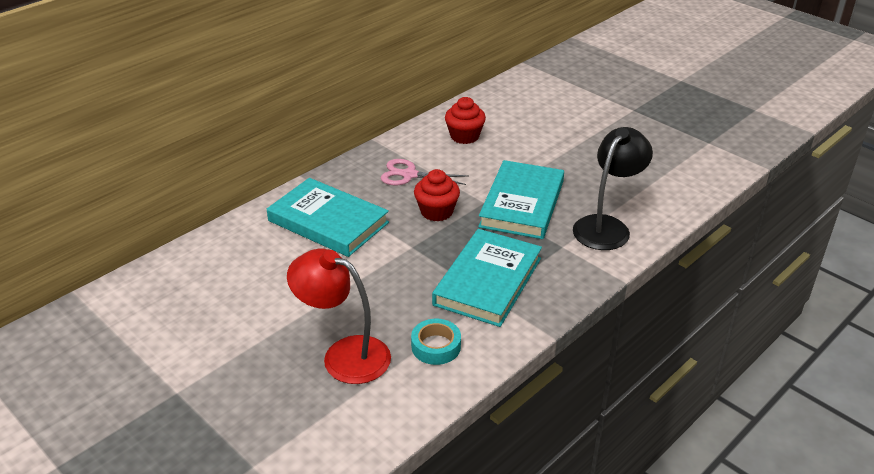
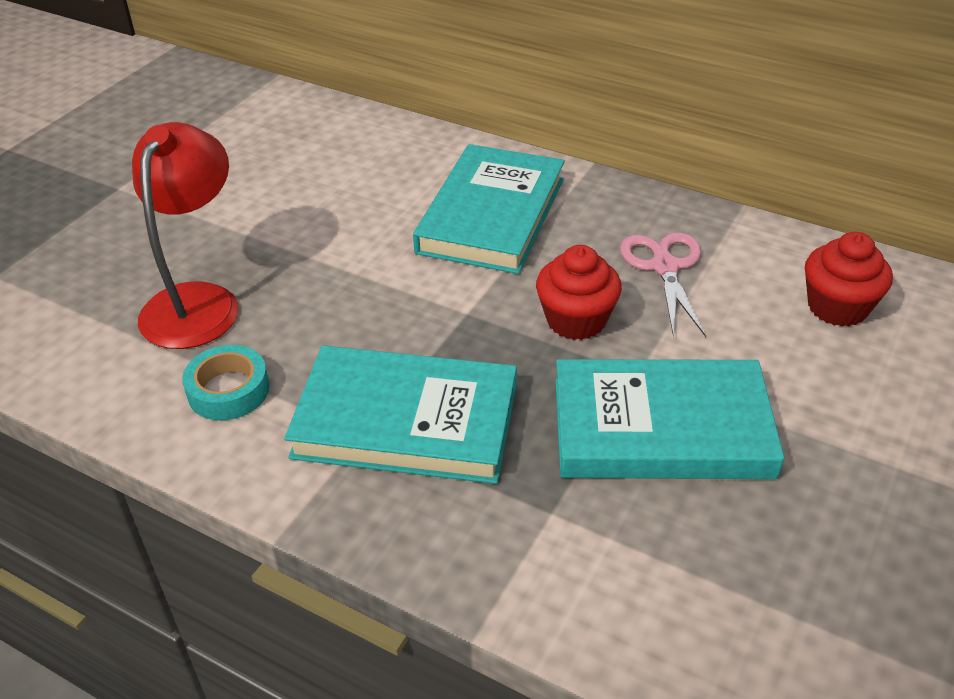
camera: 75 degrees right, 5 degrees up
black lamp [573,127,653,250] -> none

